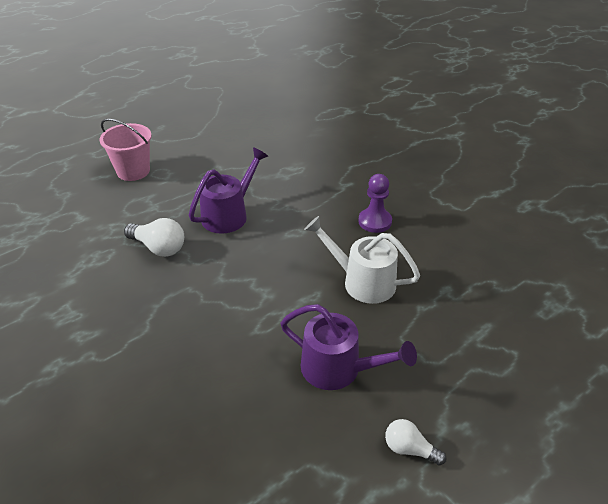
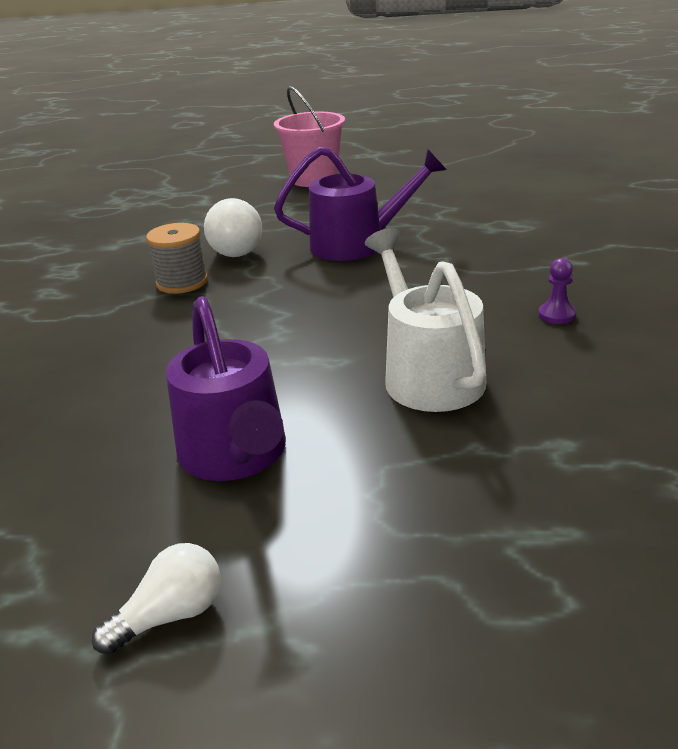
camera: 45 degrees right, 10 degrees down
purple pawn [358,174,392,233] -> purple pawn [538,258,576,324], size x0.56
white light bulb [385,419,446,466] -> white light bulb turned 75 degrees clockwise [92,543,221,655]
none -> grey spool [146,223,208,294]

